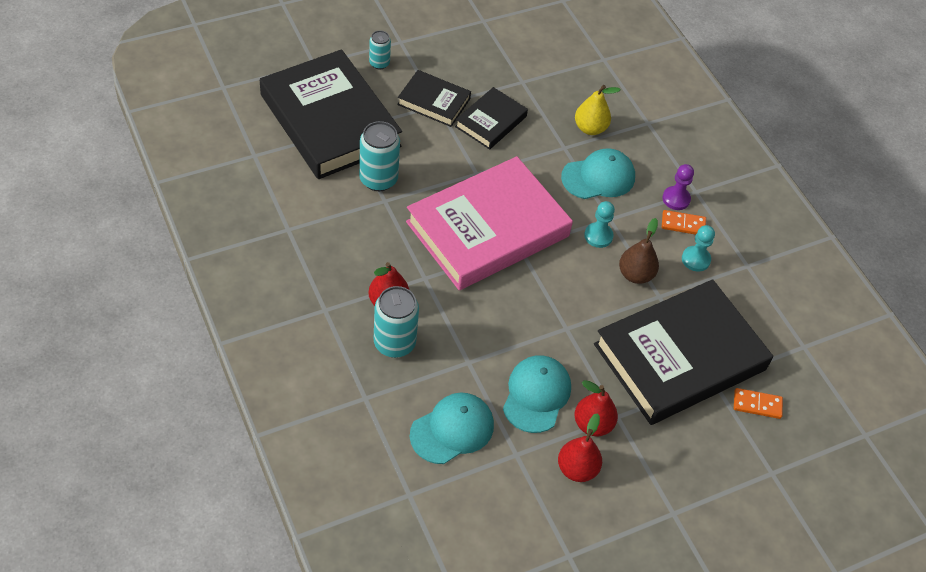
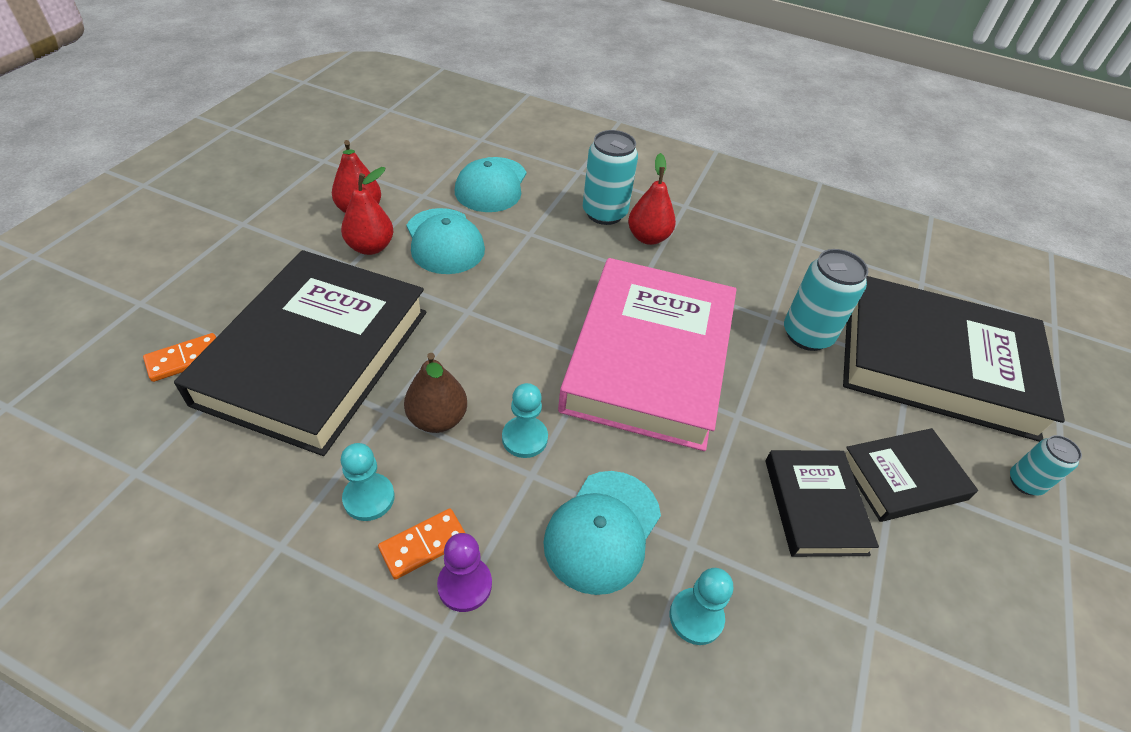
camera: 140 degrees right, 5 degrees down
yellow pear [575,85,621,135] -> turquoise pawn [670,568,733,645]

